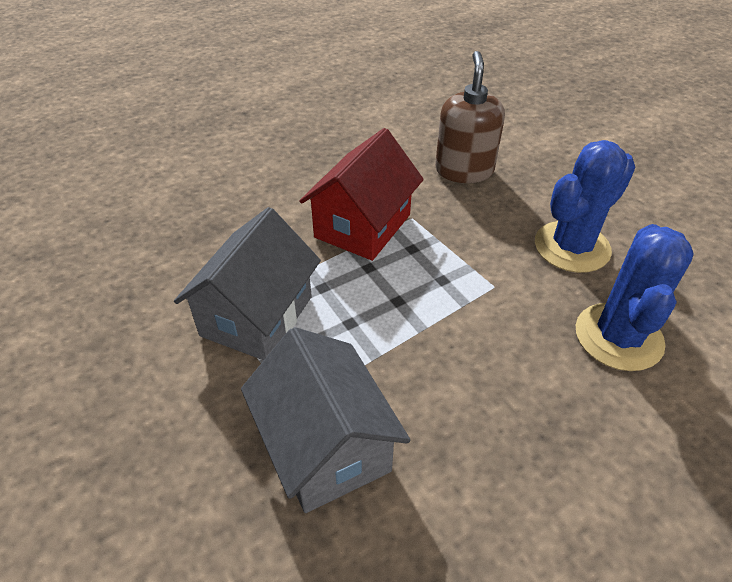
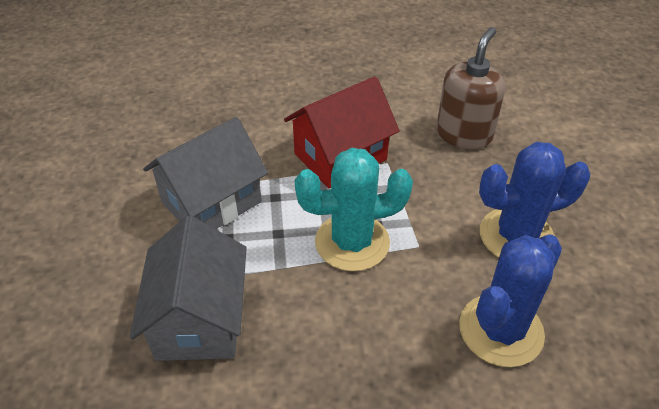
camera: 25 degrees right, 0 degrees up
none -> turquoise cactus [295,148,413,271]

